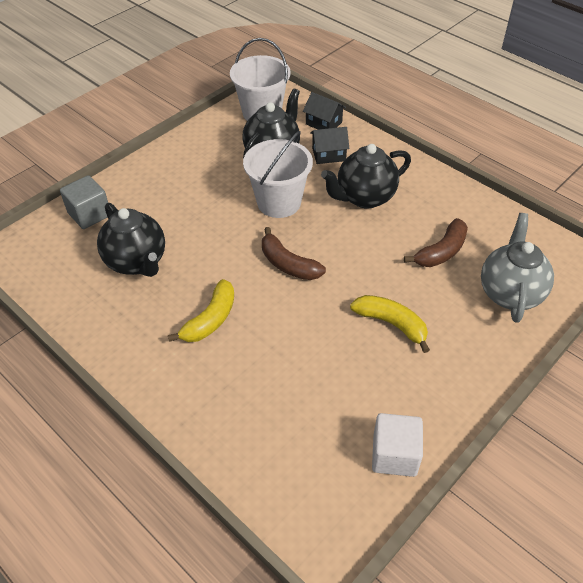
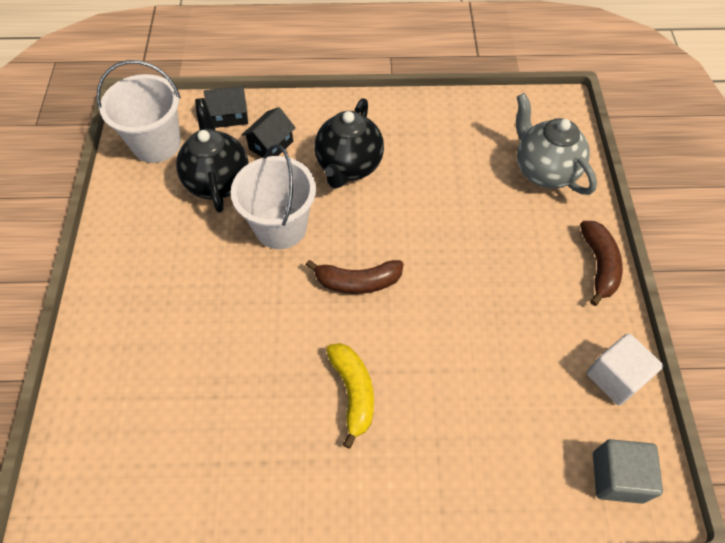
camera: 45 degrees left, 10 degrees up
grey cube [60,175,108,229] -> grey cube moved to [593,439,663,504]
black teapot [97,203,165,277] -> none
yellow banana [350,295,430,353] -> none
brown banana [404,218,468,267] -> brown banana moved to [580,221,623,306]

